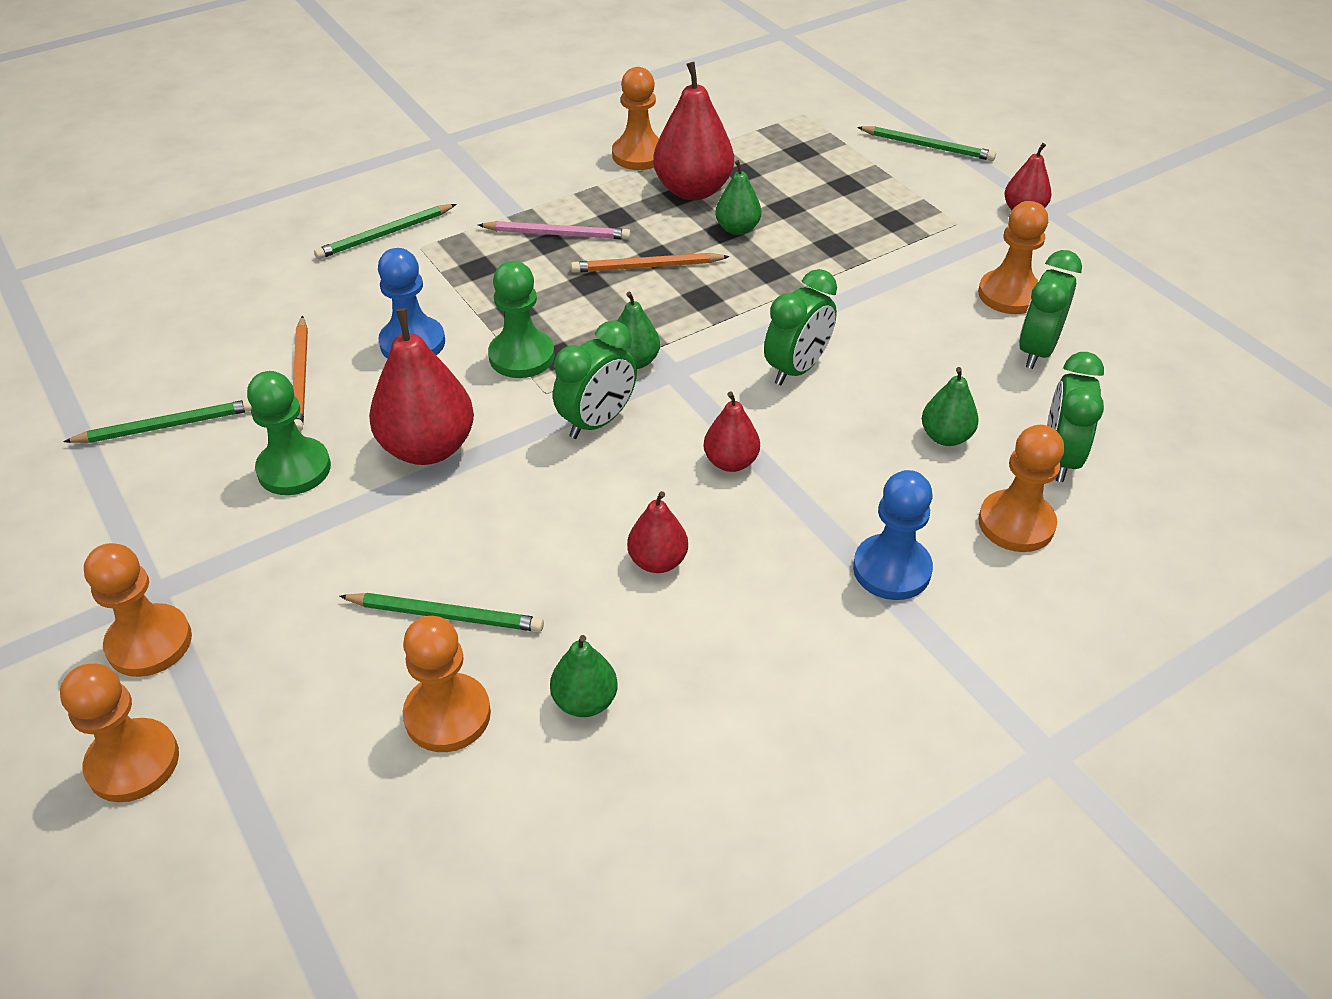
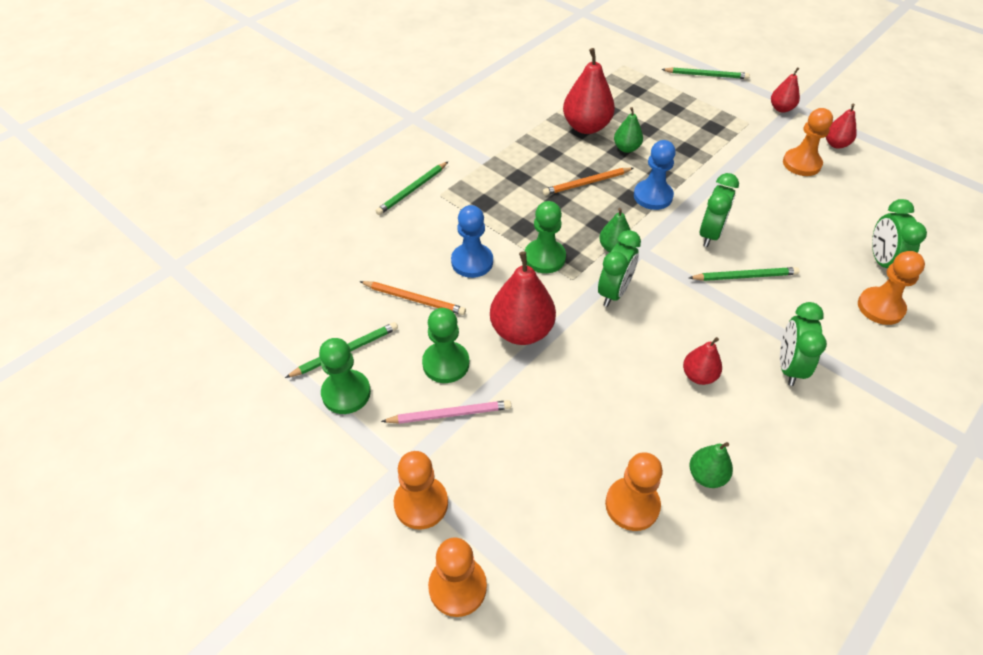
camera: 15 degrees left, 5 degrees up
orange pencil [293,316,308,432] -> orange pencil turned 45 degrees counterclockwise [359,281,466,315]
green pencil [339,593,544,632] -> green pencil moved to [689,267,799,281]
pink pencil [478,221,631,240] -> pink pencil moved to [381,400,511,424]
orange pawn [612,67,659,170] -> none
red pear [704,392,760,472] -> red pear moved to [826,104,857,149]
blue pawn [853,470,933,600] -> blue pawn moved to [634,140,676,210]
green pear [922,367,979,446] -> none
green clock [1019,250,1082,369] -> green clock moved to [780,302,827,386]
none -> green pawn [319,338,371,414]

